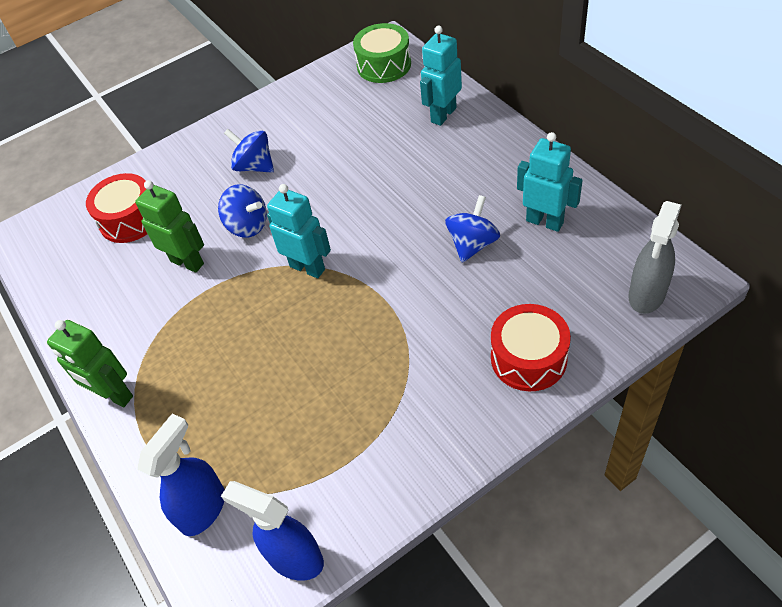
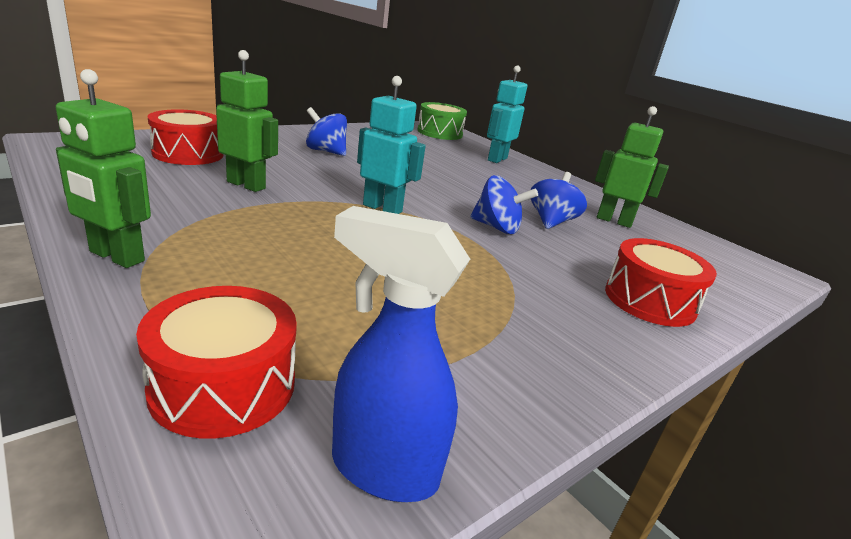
camera: 15 degrees left, 25 degrees down
blue spray bottle [137,413,224,536] -> red drum [136,286,297,438]
blue spinning top [218,184,267,238] -> blue spinning top moved to [470,175,538,234]
turquoise robot [517,132,583,232] -> green robot [595,106,669,228]
grey spray bottle [628,201,681,314] -> none

